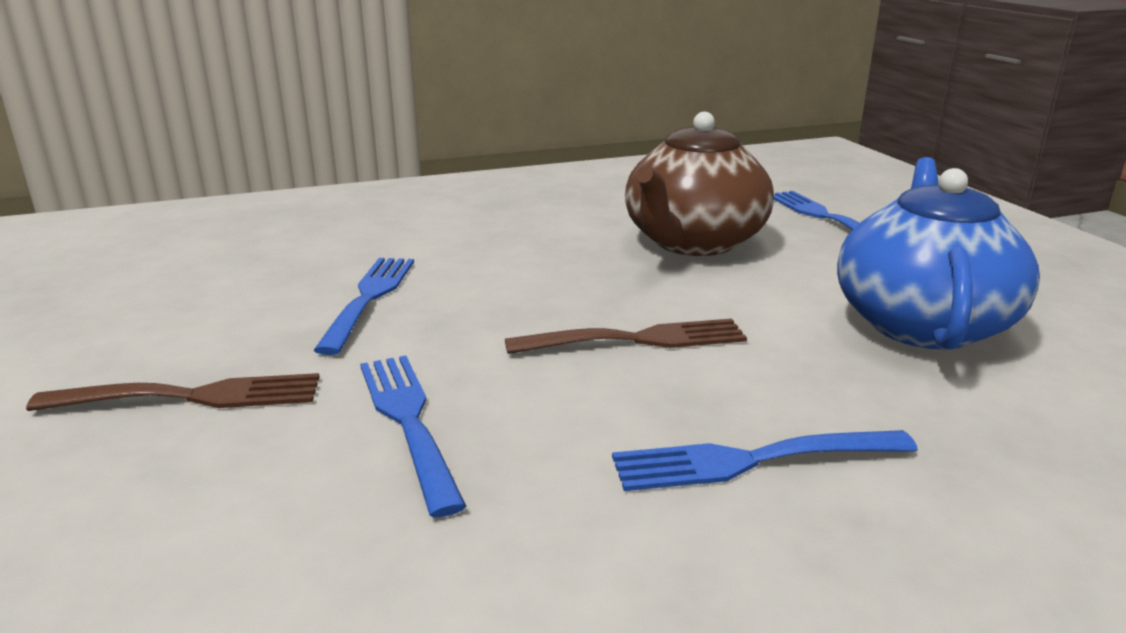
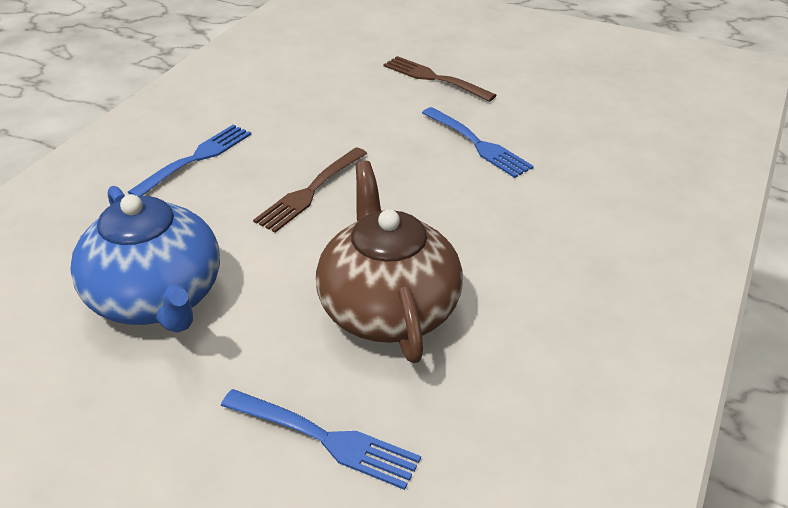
camera: 135 degrees right, 15 degrees up
brown fork [26,373,319,411] -> brown fork turned 90 degrees clockwise [383,56,496,102]
blue fork [360,356,466,518] -> none

